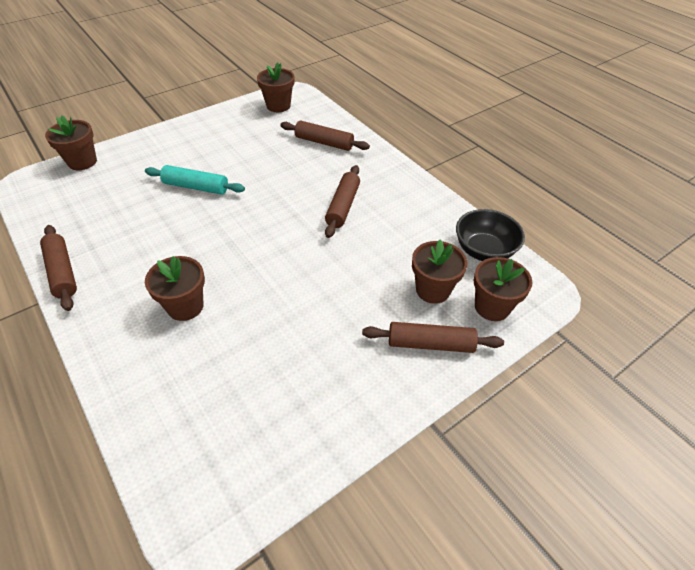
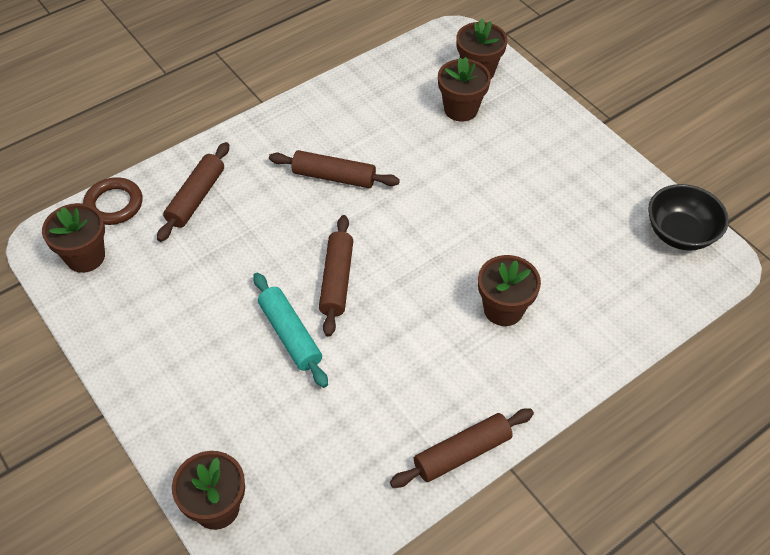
camera: 90 degrees left, 5 degrees up
turquoise rolling pin [145,165,245,195] -> turquoise rolling pin turned 45 degrees counterclockwise [253,273,328,388]
brown rolling pin [362,322,504,353] -> brown rolling pin moved to [319,215,353,337]
black bowl [456,209,525,261] -> black bowl moved to [648,184,729,251]
none -> brown ring [83,177,142,225]

